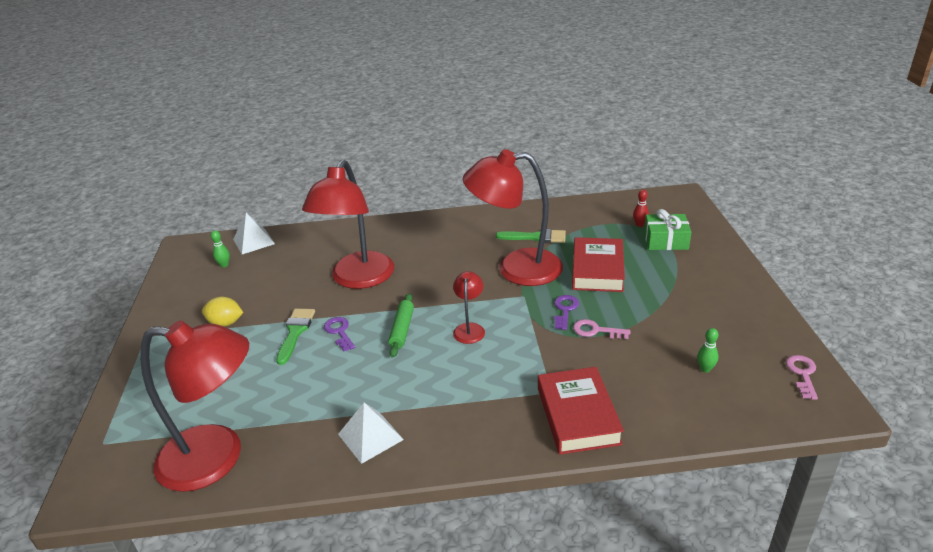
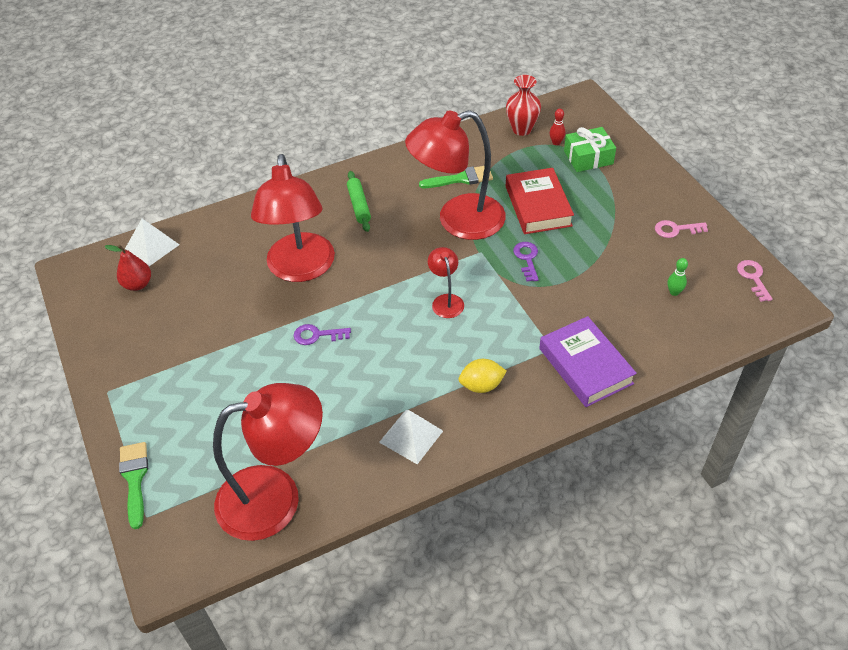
camera: 20 degrees left, 15 degrees up
yellow lemon [202,296,243,327] -> yellow lemon moved to [459,359,507,393]
green bowling pin [211,230,230,268] -> red pear [104,245,151,291]
green brush [276,309,315,365] -> green brush moved to [119,442,148,529]
purple key [324,317,355,351] -> purple key turned 45 degrees counterclockwise [294,324,351,345]
green rolling pin [388,293,414,358] -> green rolling pin moved to [347,171,371,232]
red book [538,367,624,455] -> purple book [539,316,637,407]
pink key [573,319,630,339] -> pink key moved to [655,220,708,238]
none -> red vase [506,75,541,136]

